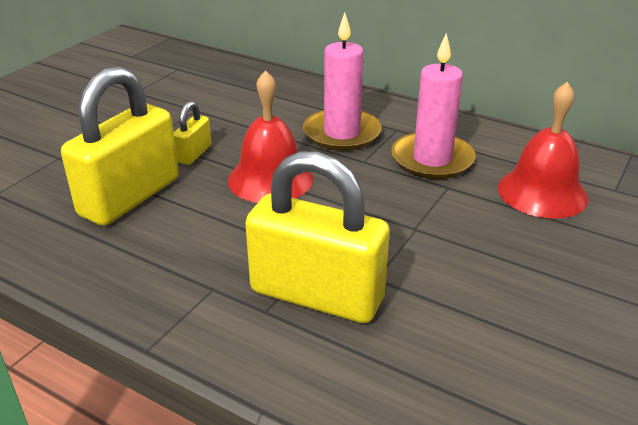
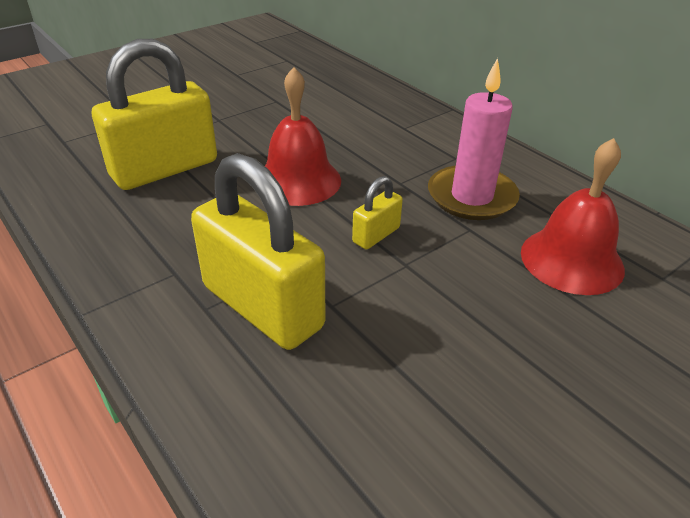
camera: 20 degrees right, 5 degrees up
yellow padlock [173,101,211,165] -> yellow padlock moved to [352,176,403,249]
pink candle [303,12,382,151] -> none

